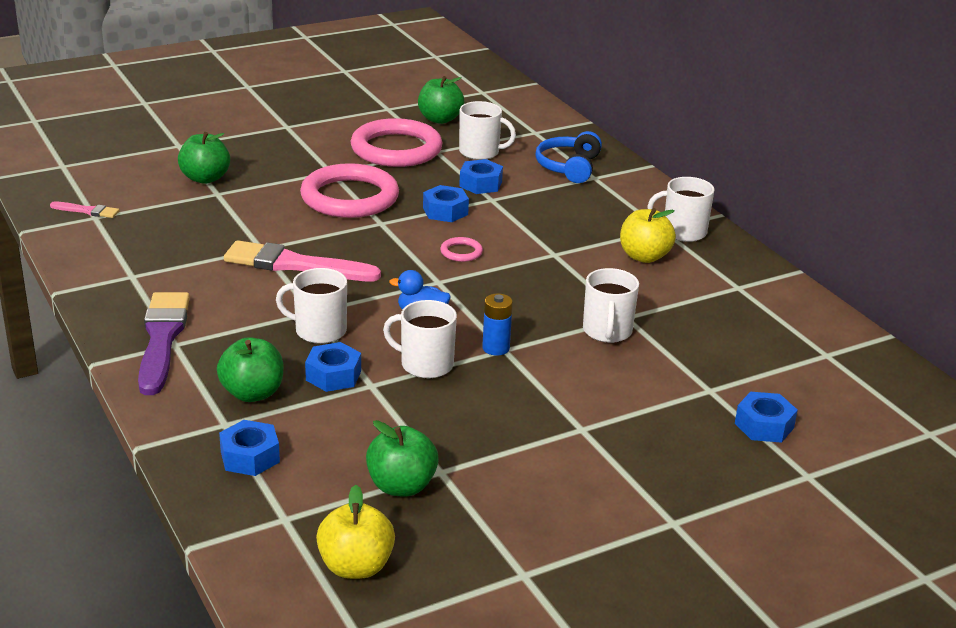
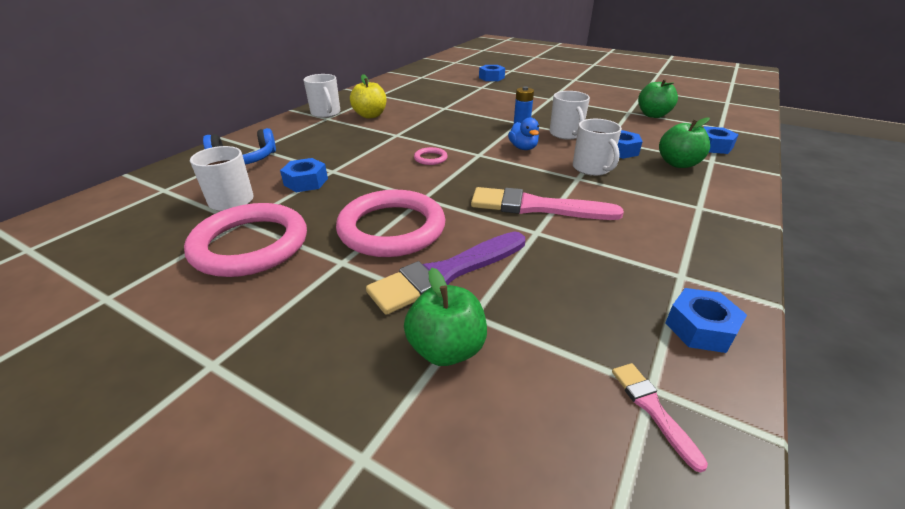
camera: 120 degrees left, 5 degrees up
purple brush [138,292,190,395] -> purple brush moved to [366,232,525,315]
pink brush [224,240,381,282] -> pink brush turned 120 degrees clockwise [471,187,624,220]
yellow apple [316,485,395,579] -> none
green apple [418,76,464,124] -> none
blue nut [423,185,469,222] -> blue nut moved to [665,288,747,353]
white mug [583,268,639,343] -> none

